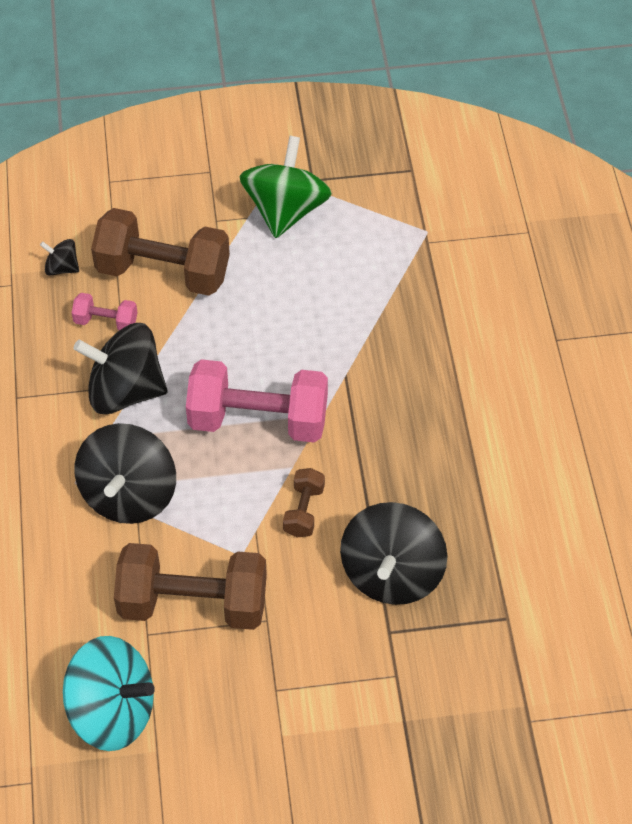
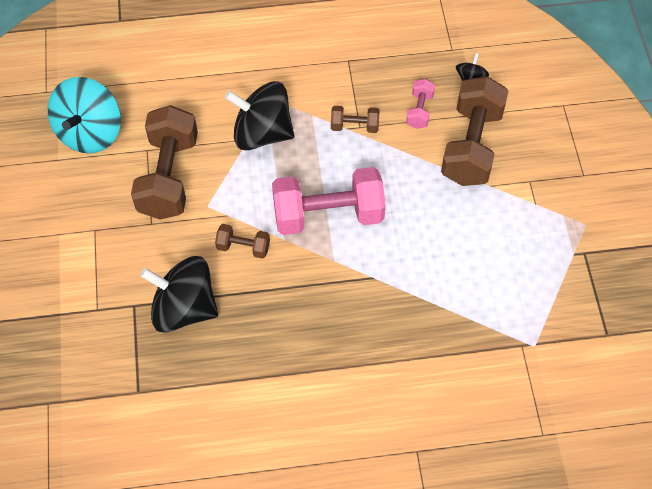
camera: 90 degrees right, 5 degrees up
black spinning top [73,323,168,414] -> brown dumbbell [331,106,380,133]
pink dumbbell [186,359,328,443] -> pink dumbbell turned 75 degrees clockwise [272,167,386,235]
green spinning top [239,136,332,238] -> none

